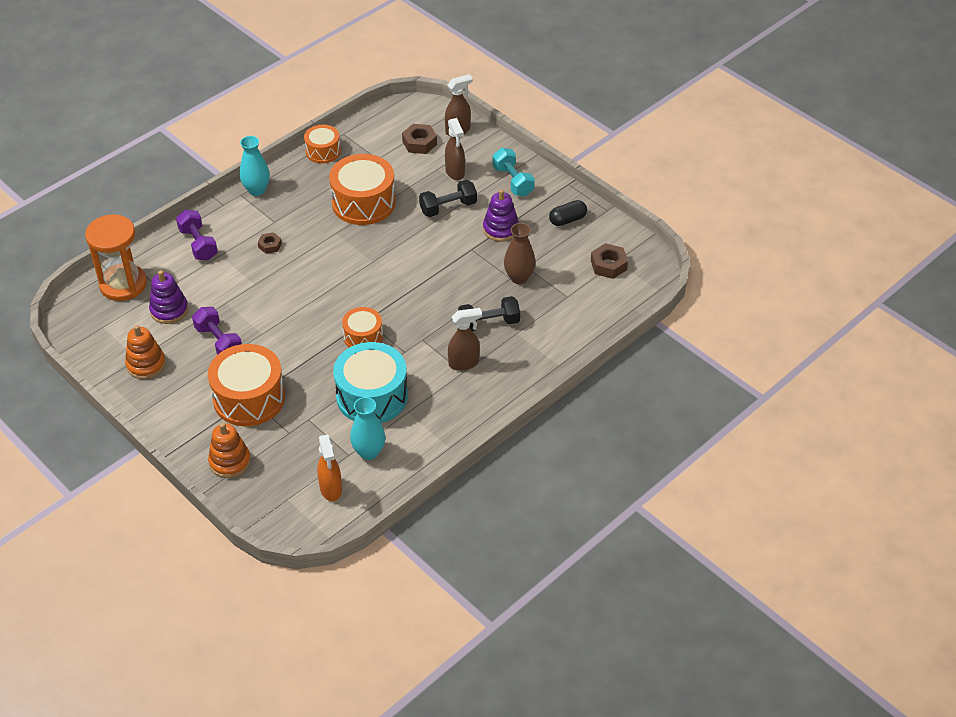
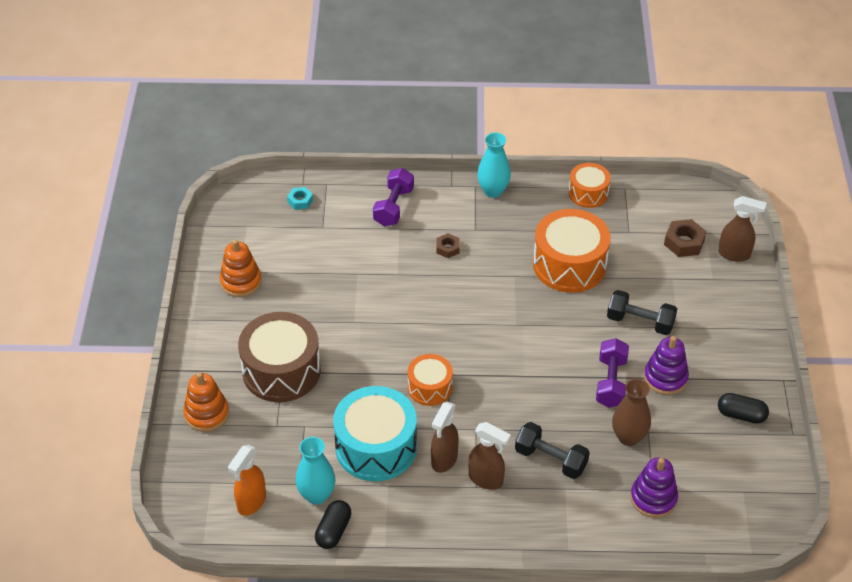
camera: 45 degrees right, 0 degrees up
orange hourglass [85,214,147,301] -> turquoise nut [287,187,313,210]
purple stacking toy [149,270,188,324] -> purple stacking toy moved to [630,457,678,518]
purple dumbbell [192,307,242,355] -> purple dumbbell moved to [596,338,629,408]
orange drum [208,344,285,426] -> brown drum [238,312,321,402]
brown spray bottle [445,118,465,180] -> brown spray bottle moved to [431,402,459,473]
turquoise dumbbell [492,148,535,196] -> none
brown nut [591,243,628,279] -> none
none -> black capsule [315,500,351,549]

